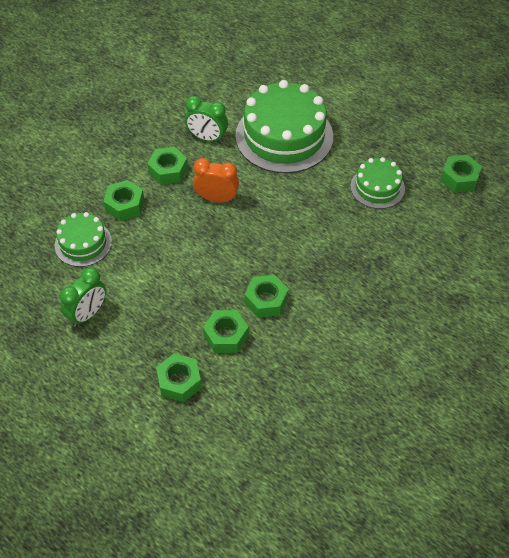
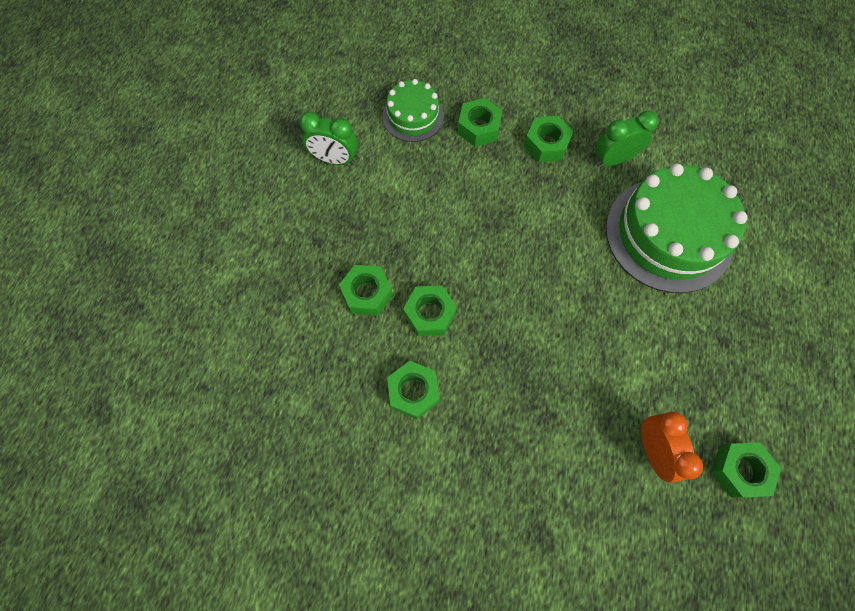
camera: 65 degrees right, 15 degrees up
green nut [156,353,202,402] -> green nut moved to [387,361,439,419]
green clock [185,96,228,143] -> green clock turned 75 degrees clockwise [595,111,658,166]
orange clock [193,158,239,203] -> orange clock moved to [641,412,703,483]
green cake [351,157,405,209] -> none

